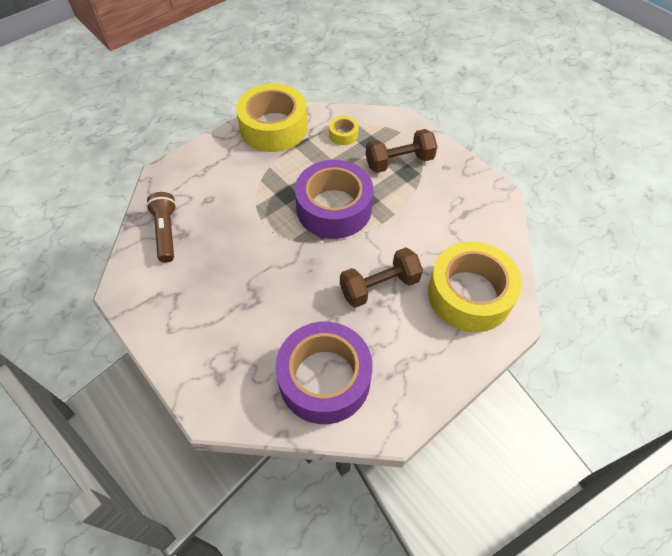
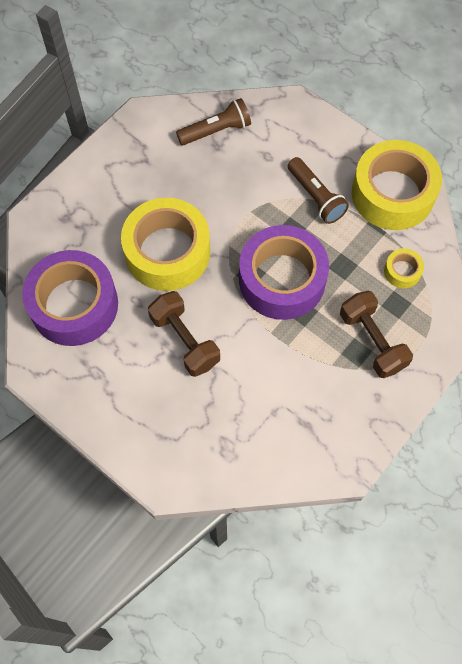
camera: 80 degrees right, 10 degrees up
yellow tape [428,241,522,332] -> yellow tape moved to [121,198,210,291]
none -> brown flashlight [288,157,349,224]

